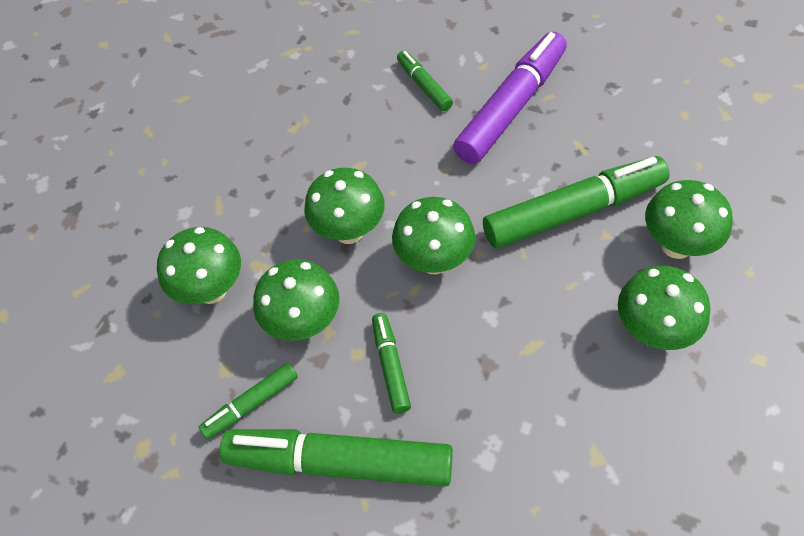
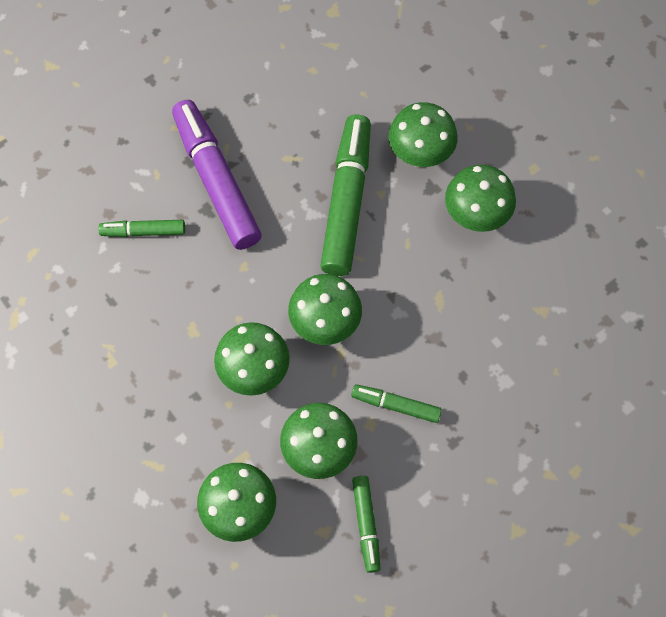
camera: 65 degrees left, 10 degrees up
green marker [220,429,453,487] -> none

